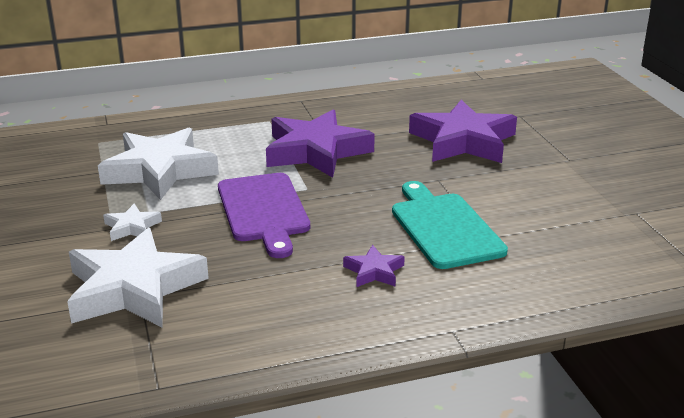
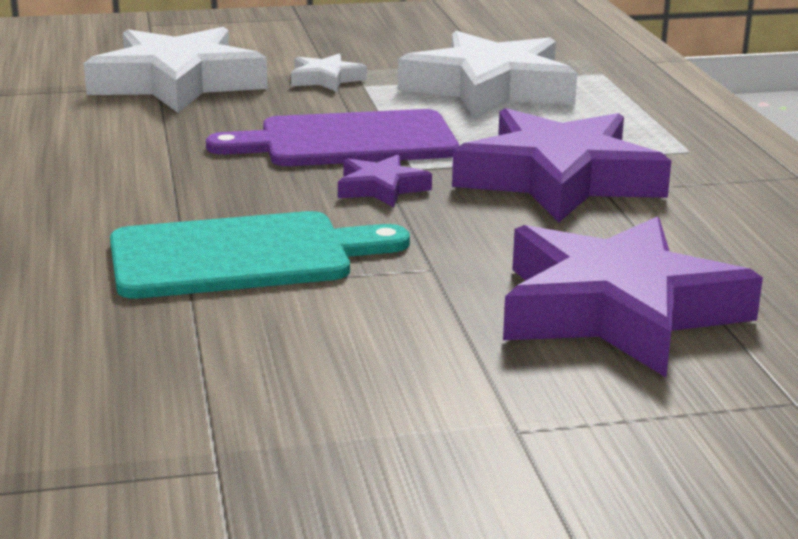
camera: 95 degrees right, 5 degrees down
purple star [343,245,405,287] -> purple star moved to [338,154,432,207]

